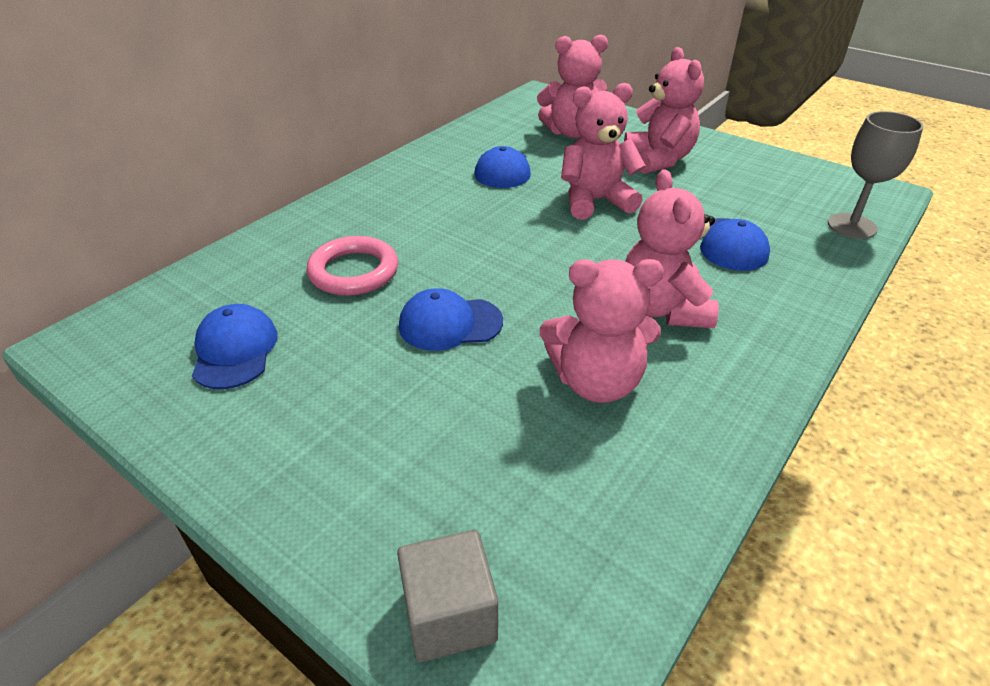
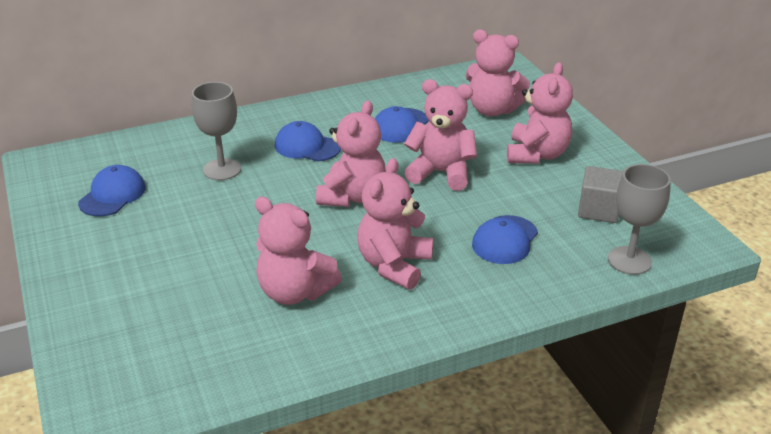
camera: 30 degrees right, 5 degrees down
pink ring [306,236,398,296] -> grey goblet [192,82,241,180]
grey cube [397,530,498,662] -> grey cube moved to [578,166,624,223]
blue cap [399,288,503,351] -> blue cap moved to [275,121,341,161]
none -> pink teddy bear [316,100,386,207]

